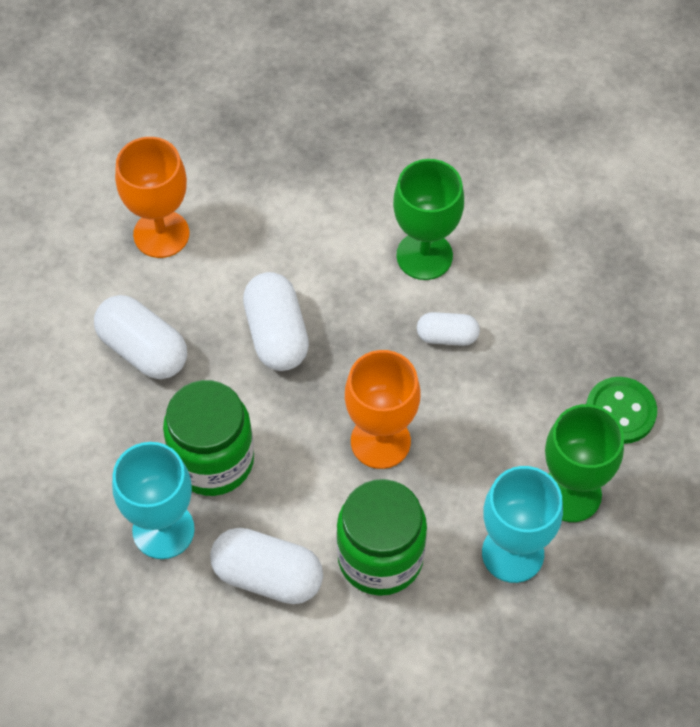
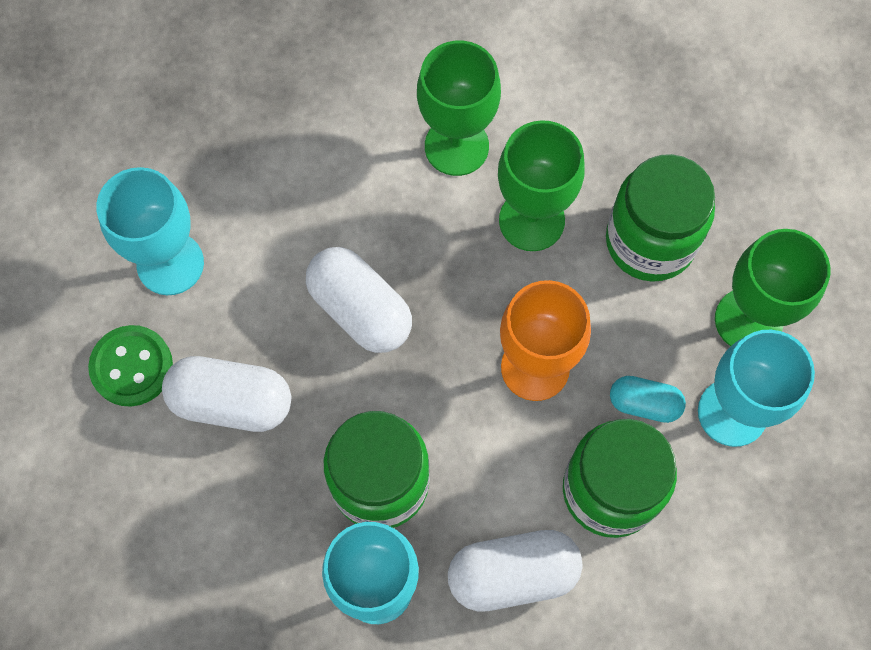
camera: 30 degrees left, 10 degrees up
orange goblet [115,137,189,258] -> turquoise goblet [96,167,204,295]
white capsule [417,312,480,346] -> green goblet [498,120,585,251]
green button [586,377,657,444] -> green button moved to [88,325,173,406]
none -> green jar [606,154,715,282]
none -> turquoise capsule [610,376,686,423]

